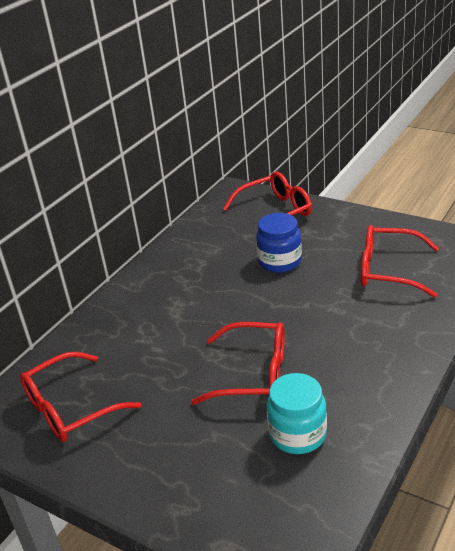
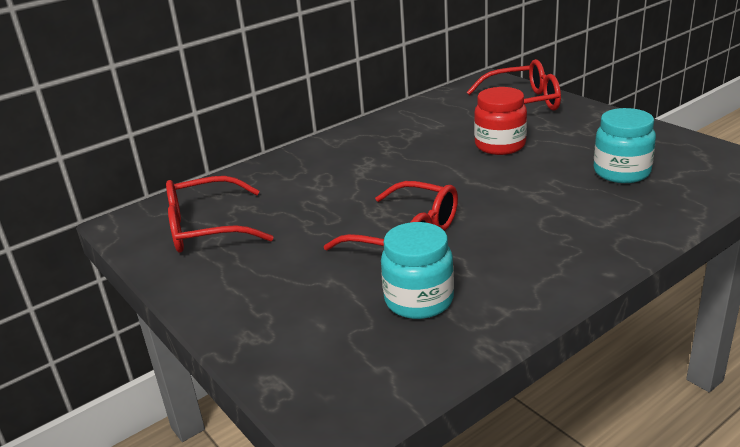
camera: 20 degrees right, 5 degrees down
blue jar [256,213,302,273] -> red jar [474,87,527,155]
red glasses [361,225,439,298] -> turquoise jar [594,108,656,183]

